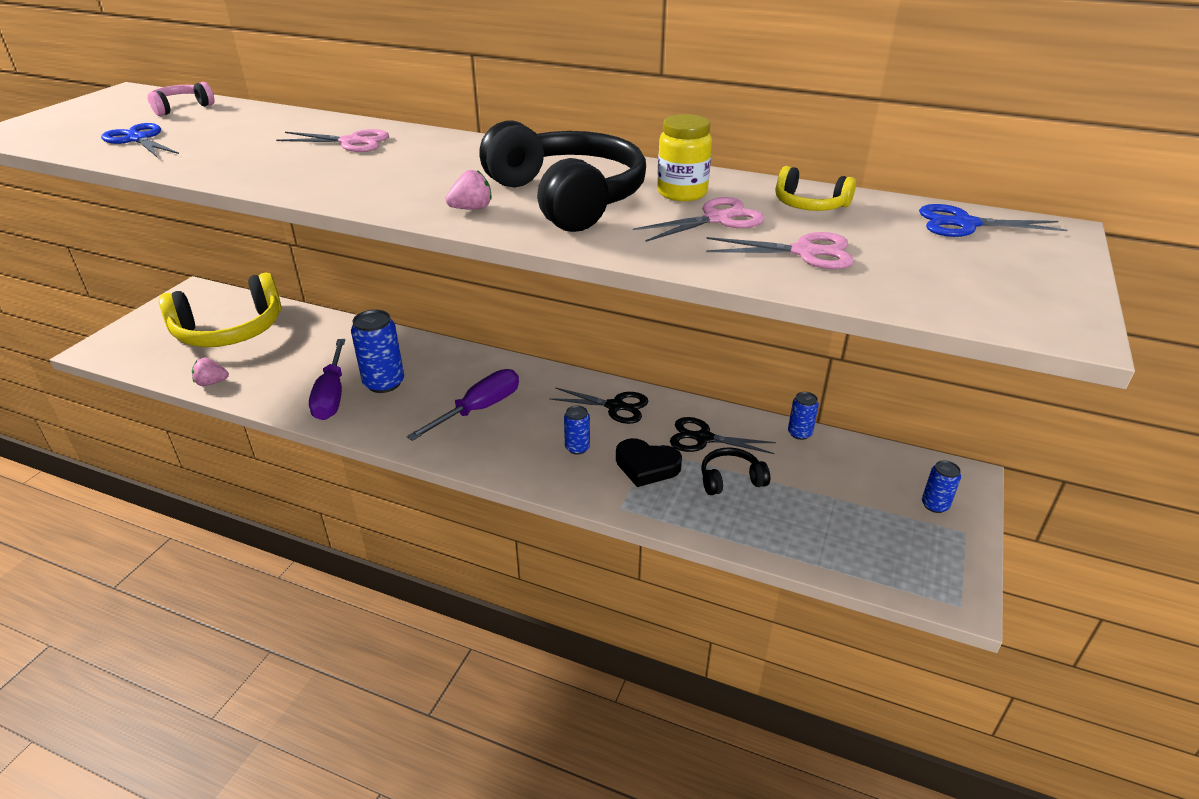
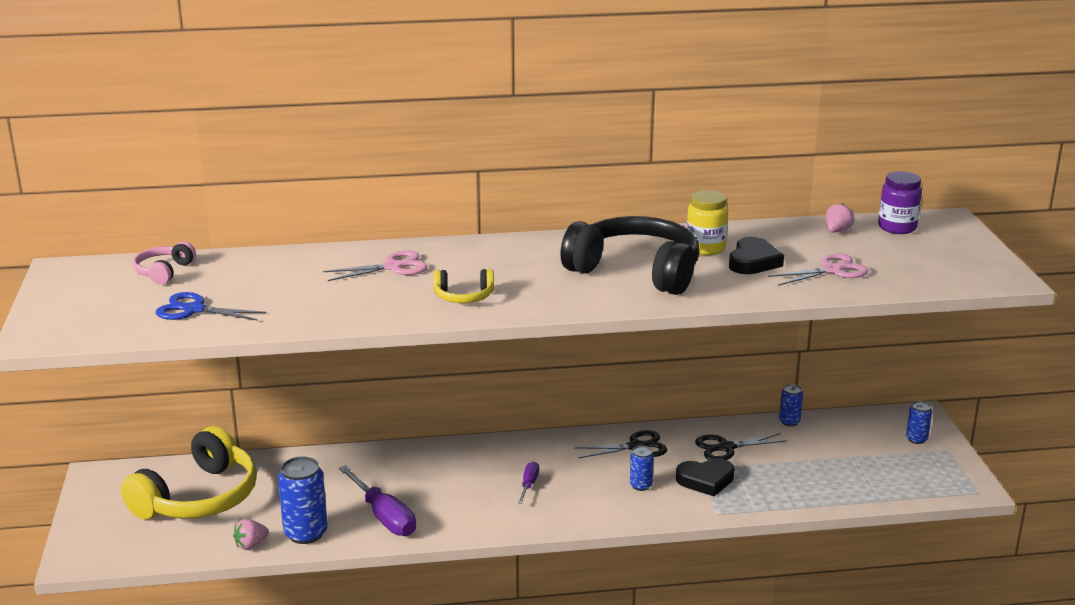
camera: 30 degrees left, 10 degrees down
blue can [351,310,404,393] -> blue can moved to [278,457,328,544]
purple screwdriver [406,369,519,441] -> purple screwdriver [518,462,539,504], size x0.53
pink strawberry [446,170,492,210] -> pink strawberry moved to [826,203,854,233]
pink scissors [633,197,765,242] -> black heart [729,237,784,274]
black headphones [701,447,770,495] -> none
yellow headphones [775,166,856,211] -> yellow headphones moved to [433,269,494,303]
blue scissors [919,204,1067,237] -> purple jar [878,171,922,234]

